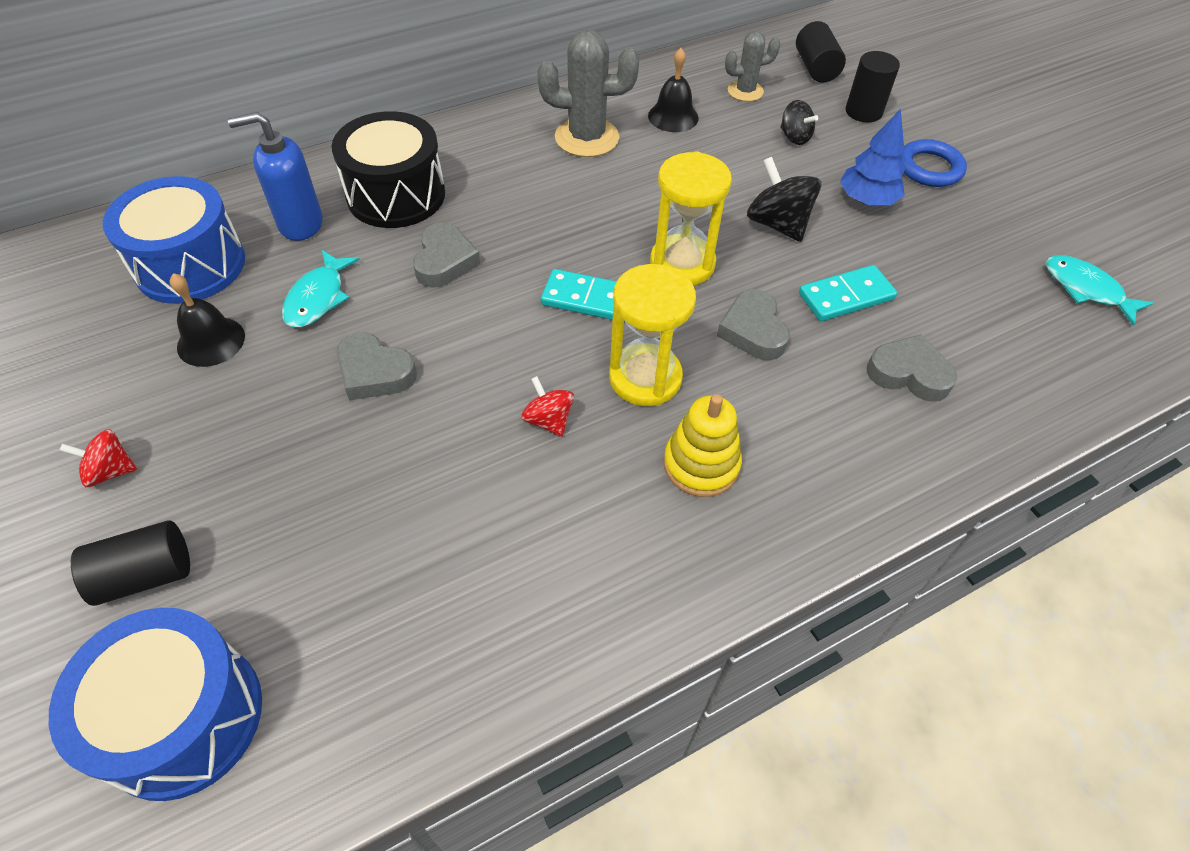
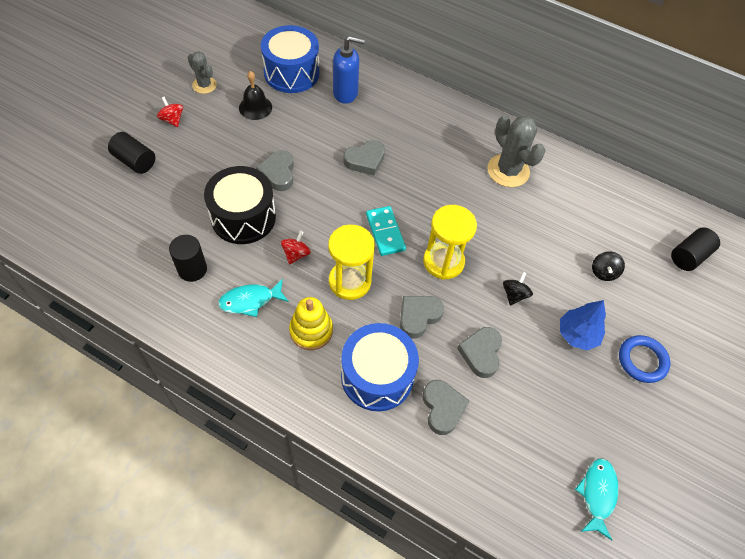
camera: 55 degrees right, 5 degrees up
blue drum [49,608,262,801] -> blue drum moved to [341,323,419,411]
blue soap dispenser [228,112,323,241] -> blue soap dispenser turned 135 degrees clockwise [333,36,365,104]
turquoise fish [282,250,360,328] -> turquoise fish moved to [218,279,289,317]
black drum [332,111,445,228] -> black drum moved to [204,166,276,244]
black bell [648,48,699,132] -> none
grey cactus [725,31,780,102] -> grey cactus moved to [188,51,217,94]
black spinning top [747,157,822,242] -> black spinning top [503,272,533,306], size x0.61
turquoise domino [799,265,897,321] -> grey heart [457,327,502,378]
black cylinder [846,51,900,122] -> black cylinder moved to [169,235,207,282]

